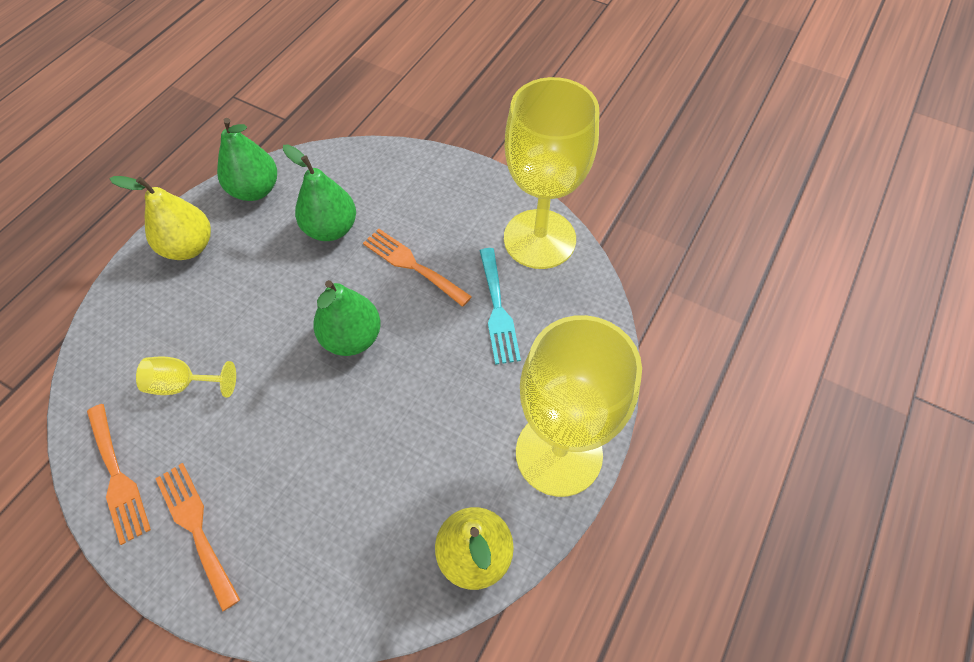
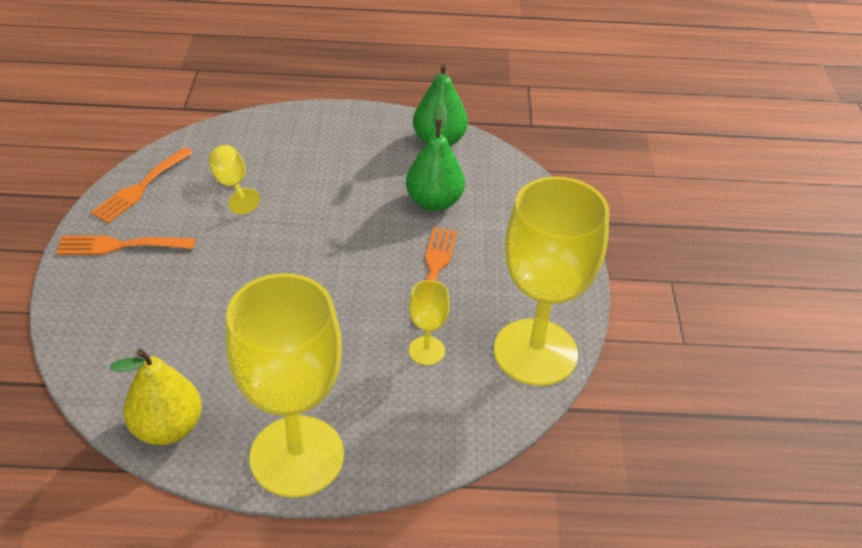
camera: 60 degrees right, 15 degrees down
yellow pear [110,176,211,260] -> none
orange fork [155,463,240,612] -> orange fork turned 120 degrees counterclockwise [56,236,195,255]
green pear [313,280,381,356] -> none
turquoise fork [480,248,521,365] -> yellow goblet [409,280,450,365]

